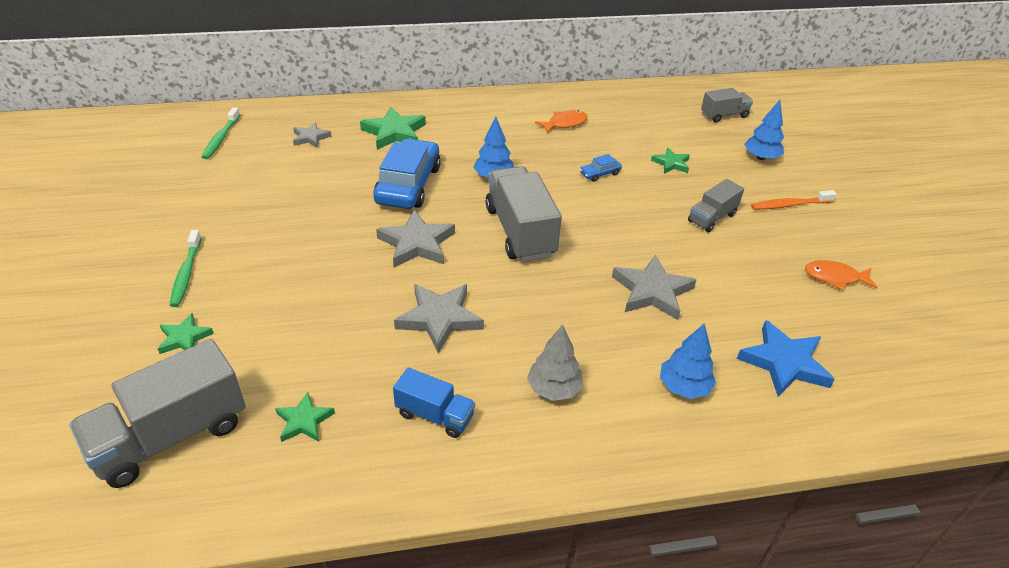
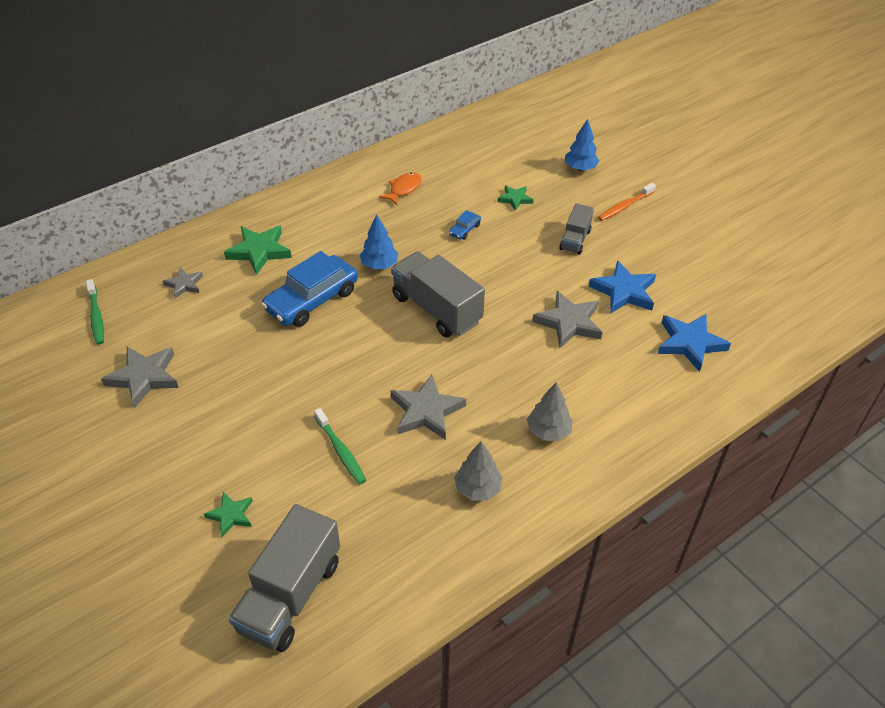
camera: 25 degrees left, 5 degrees up
green toothbrush [170,230,202,307] -> green toothbrush moved to [314,408,366,484]
green star [275,392,335,442] -> none
blue car [373,139,441,209] -> blue car turned 120 degrees counterclockwise [261,251,358,327]
grey star [376,210,455,267] -> grey star moved to [101,347,179,408]
blue truck [393,367,475,438] -> grey tree [454,441,503,501]
blue tree [660,323,716,399] -> none
grey truck [701,88,753,122] -> none
orange fish [805,260,878,290] -> none
none -> blue star [589,260,656,314]

